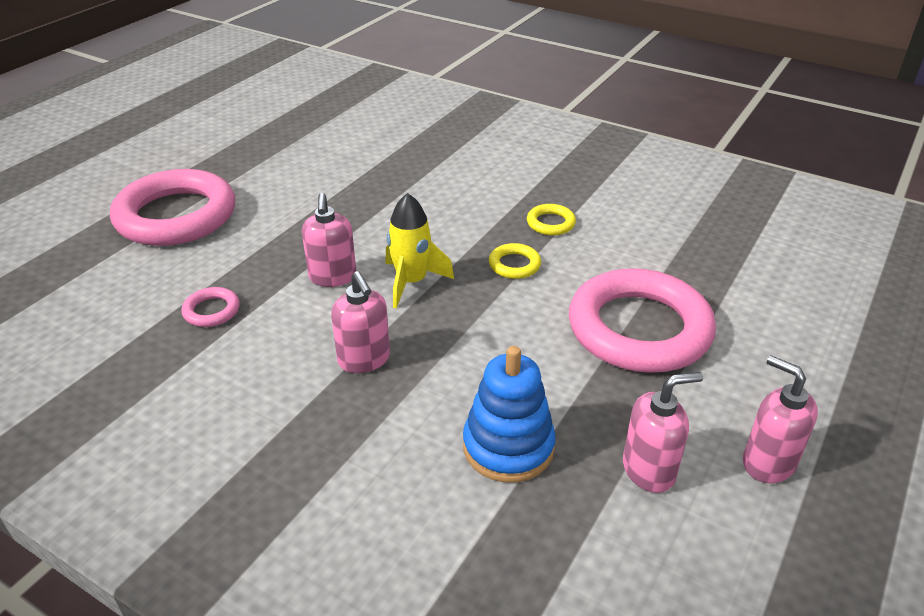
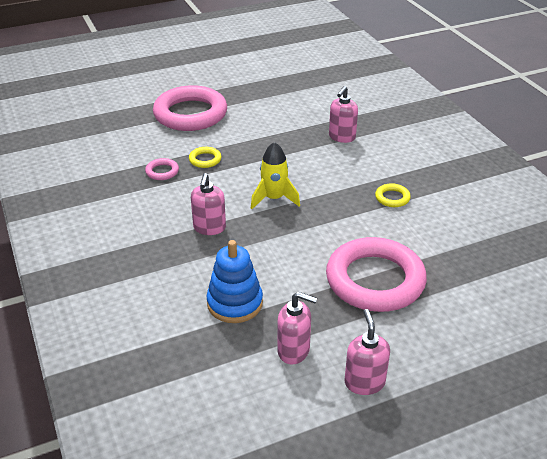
camera: 35 degrees right, 0 degrees up
pink soap dispenser [302,193,356,287] -> pink soap dispenser moved to [329,86,358,143]
yellow ring [489,243,541,279] -> yellow ring moved to [189,147,221,168]

